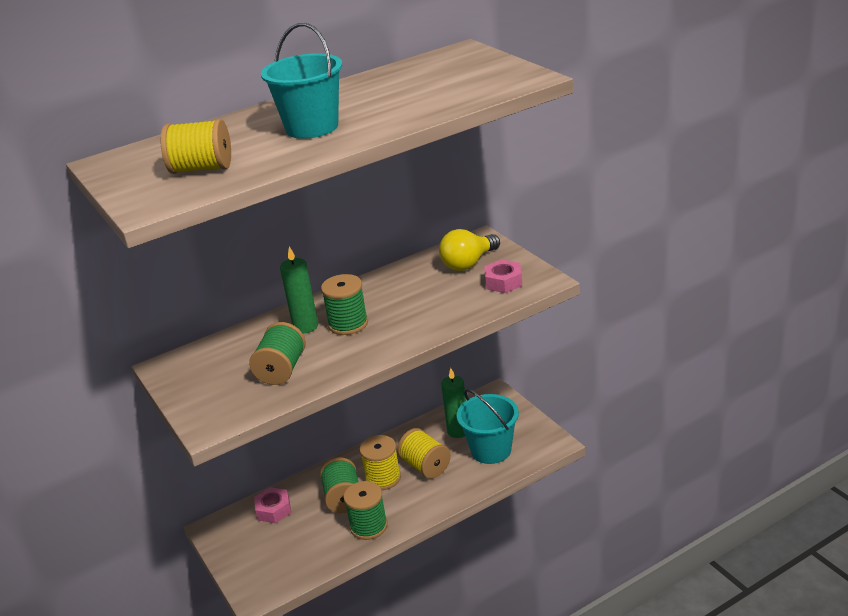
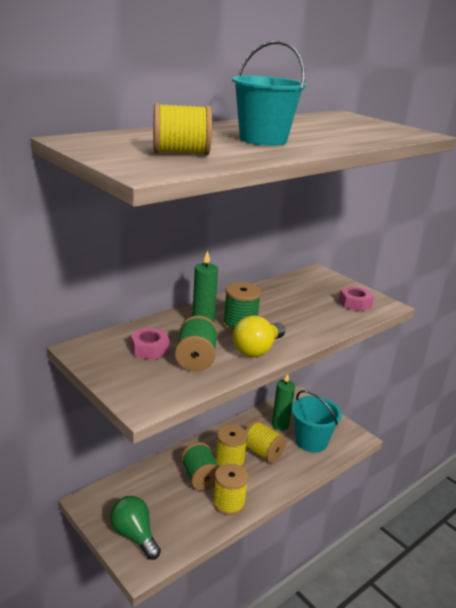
camera: 15 degrees left, 5 degrees down
pink nut [254,487,291,523] -> pink nut moved to [130,327,170,360]
green spool [344,481,388,540] -> yellow spool [213,463,248,515]
yellow light bulb [439,229,500,271] -> yellow light bulb moved to [233,315,285,357]
none -> green light bulb [110,496,161,560]

